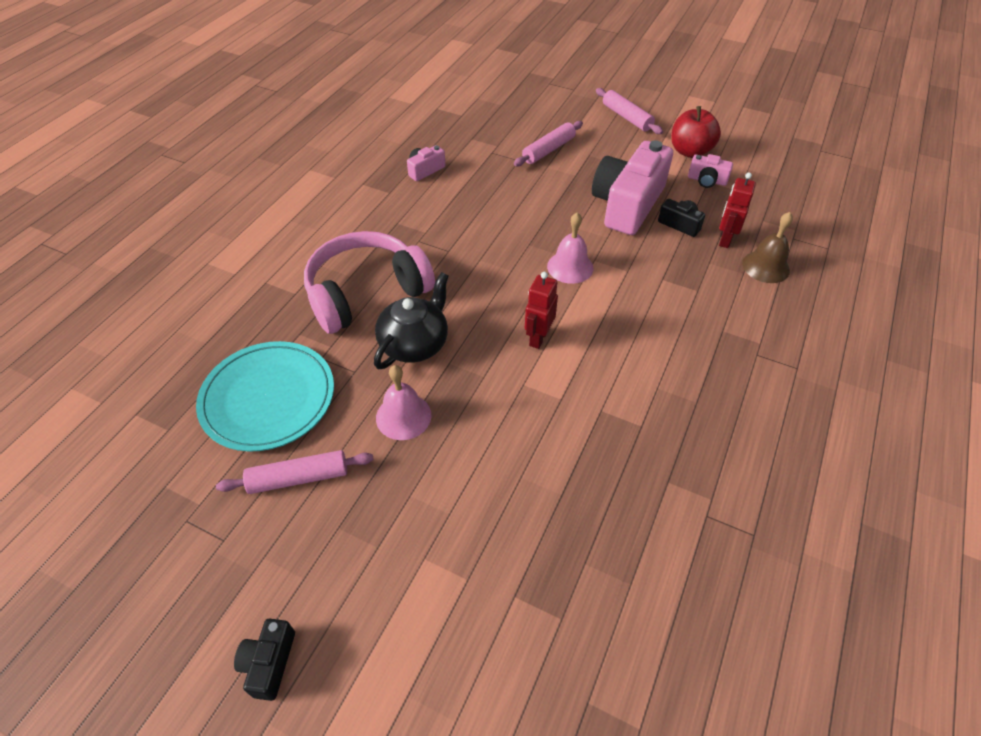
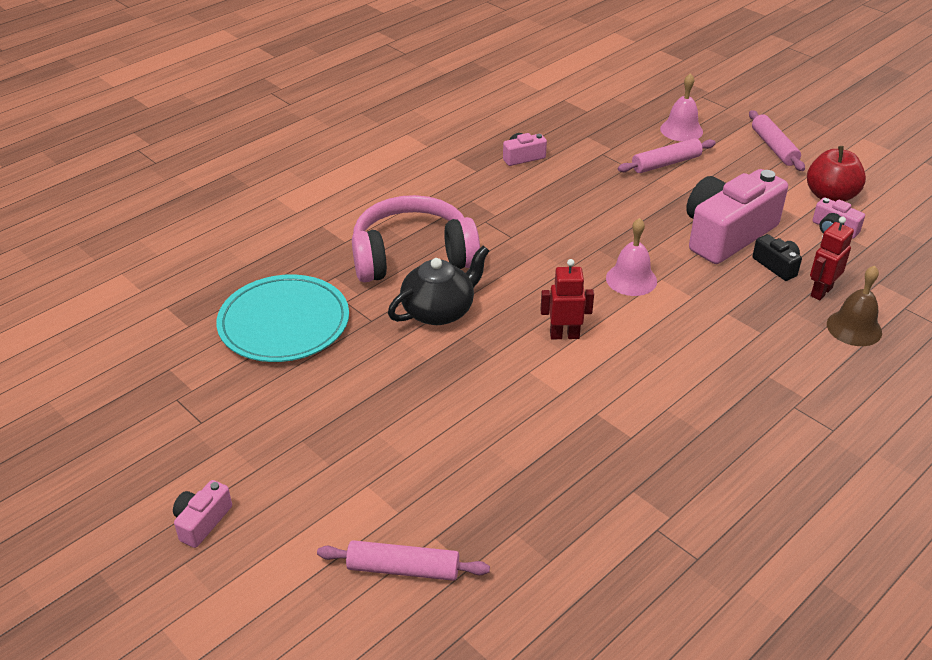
camera: 20 degrees right, 10 degrees down
pink rolling pin [216,450,374,494] -> pink rolling pin moved to [317,540,490,581]
black camera [234,619,295,701] -> pink camera [173,480,232,548]
pink bell [376,365,431,440] -> pink bell moved to [660,73,703,142]
red robot [525,272,558,349] -> red robot turned 45 degrees clockwise [540,259,594,339]

